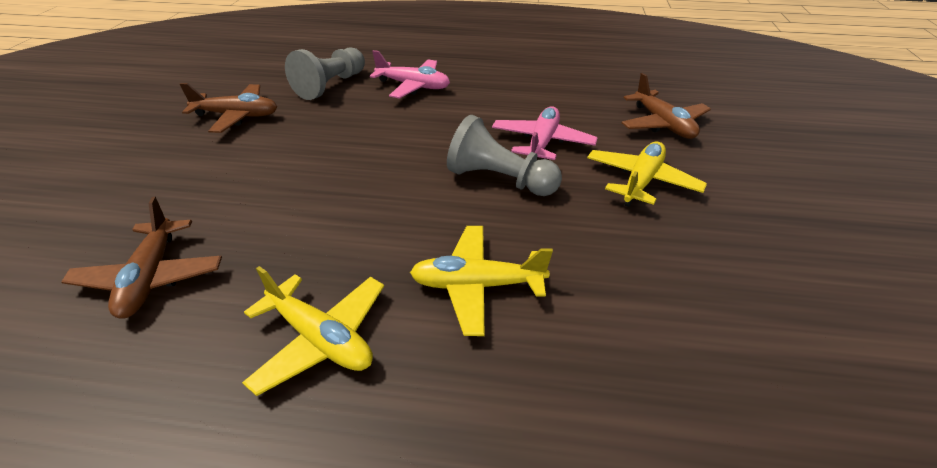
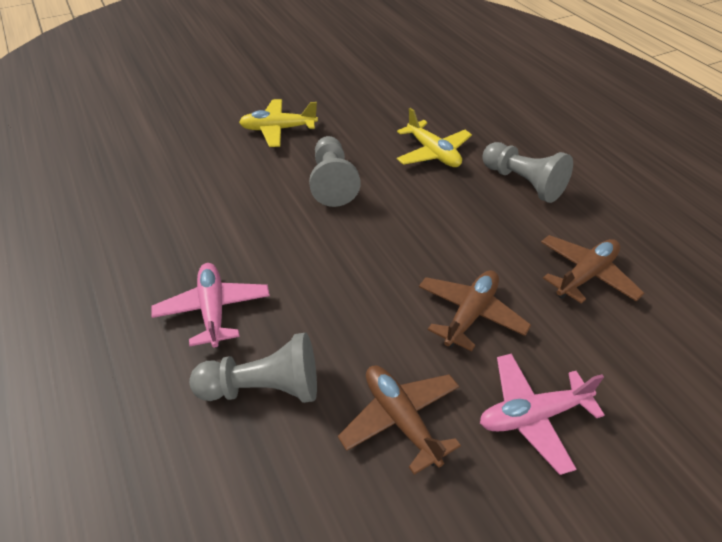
camera: 125 degrees left, 5 degrees up
yellow plane [242,266,384,396] -> grey pawn [482,142,573,203]
pink plane [492,106,598,160] -> pink plane moved to [480,353,605,475]
brown plane [621,73,711,139] -> brown plane moved to [419,270,531,352]

